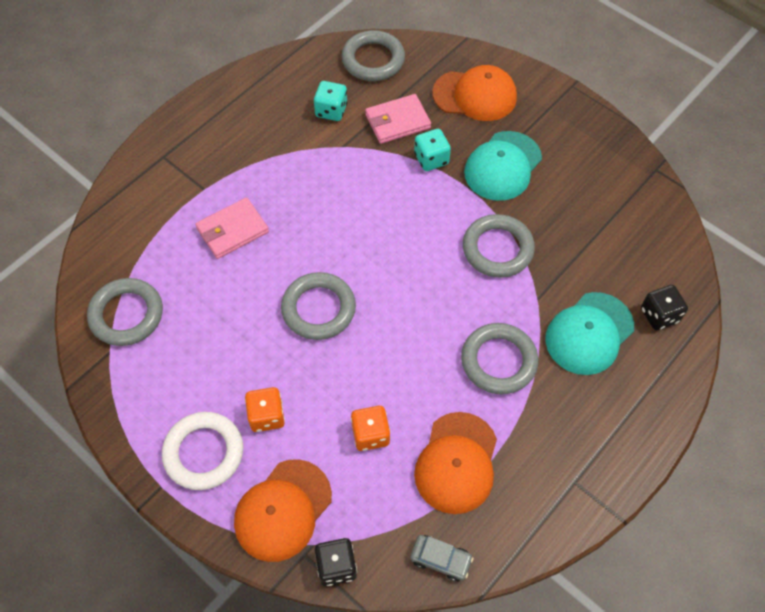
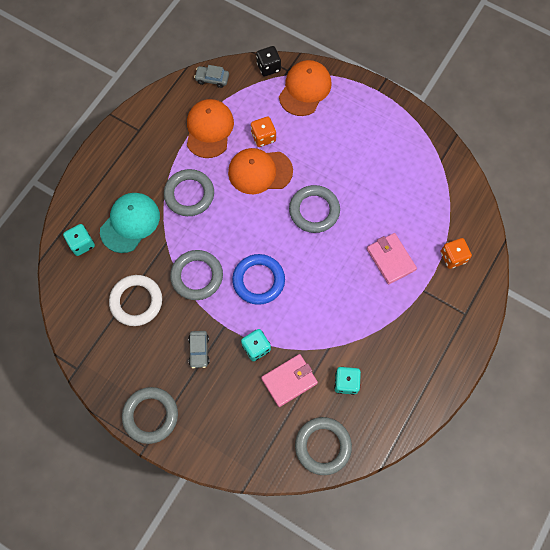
camera: 170 degrees right, 10 degrees up
grey ring [87,278,163,346] -> grey ring moved to [122,387,178,444]
white ring [162,412,243,490] -> white ring moved to [109,275,162,326]
pink wallet [195,197,269,259] -> pink wallet turned 75 degrees counterclockwise [367,233,417,284]
orange dice [245,387,285,432] -> orange dice moved to [441,238,472,269]
orange cap [432,65,517,121] -> orange cap moved to [228,148,293,194]
turquoise cap [464,131,542,201] -> grey car [188,331,209,369]
black dice [641,285,688,330] -> turquoise dice [63,224,95,256]
none -> blue ring [232,254,285,305]

